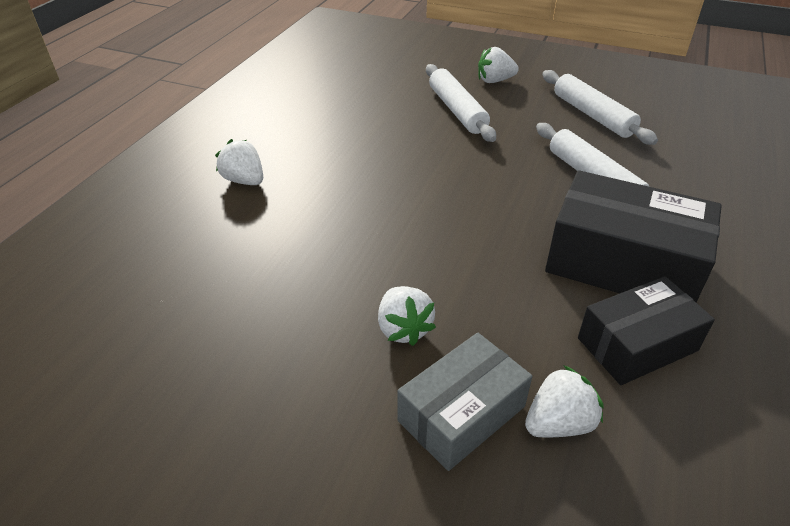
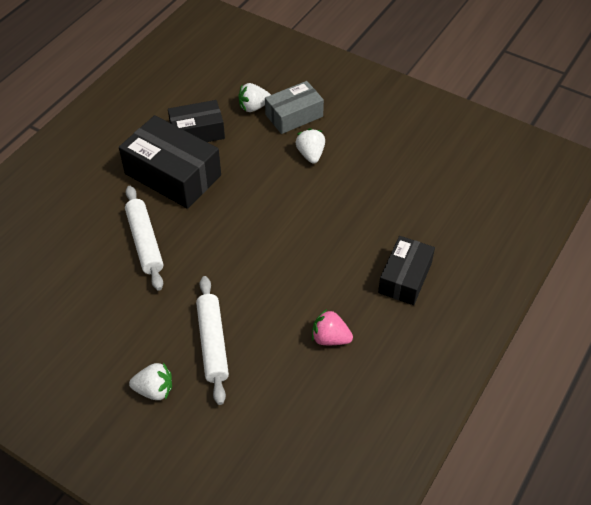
camera: 170 degrees left, 10 degrees up
white strawberry [215,139,263,185] -> black box [378,236,435,305]
white rolling pin [542,70,658,145] -> none
none -> pink strawberry [312,309,353,345]

